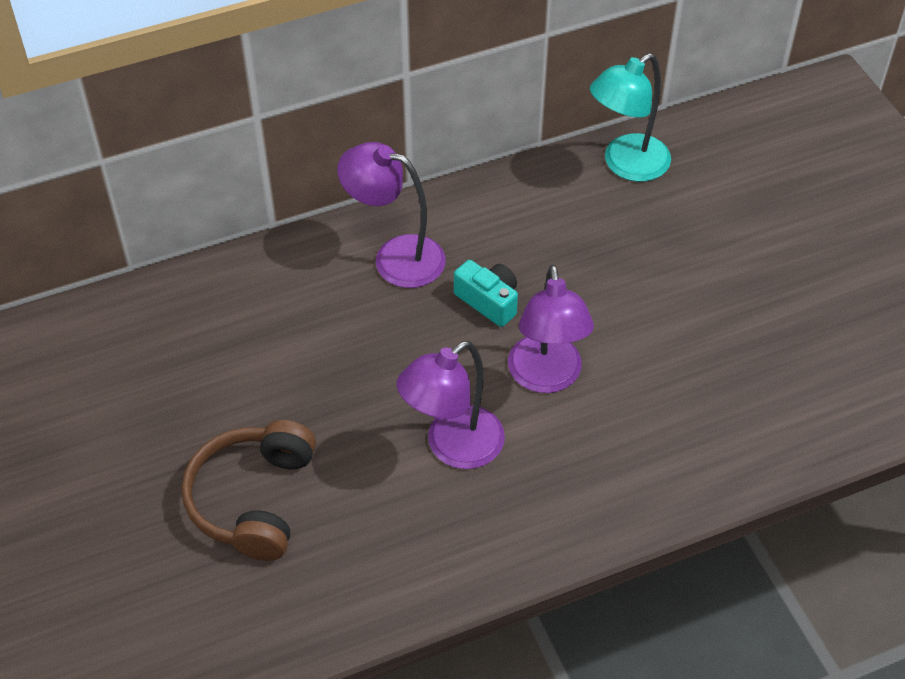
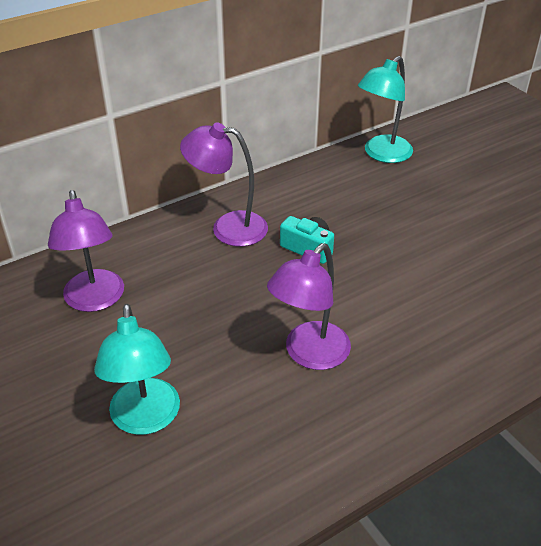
camera: 10 degrees left, 10 degrees down
brown headphones [182,420,316,561] -> turquoise lamp [94,304,180,435]
purple lamp [508,264,594,393] -> purple lamp moved to [48,190,124,312]

